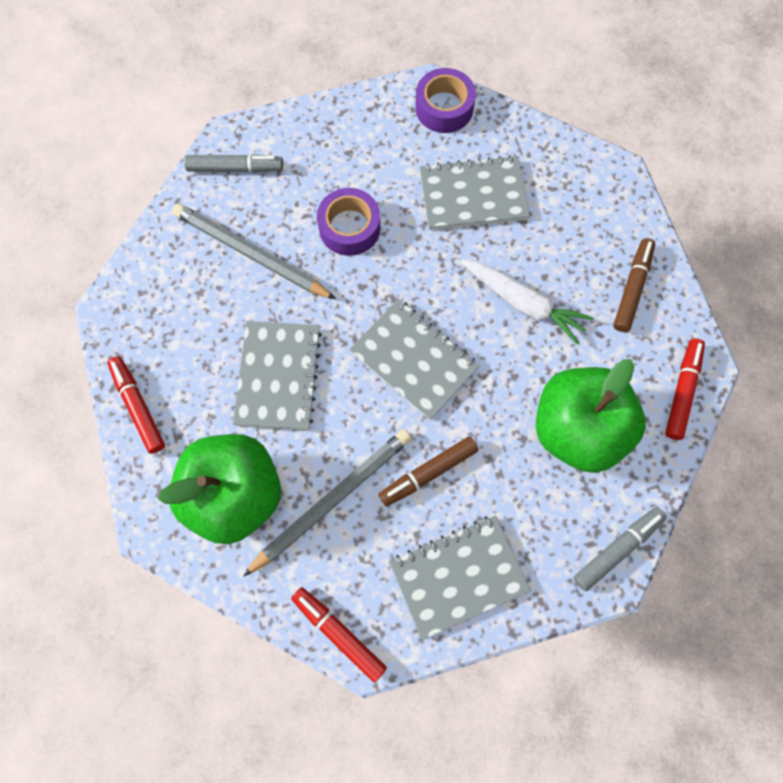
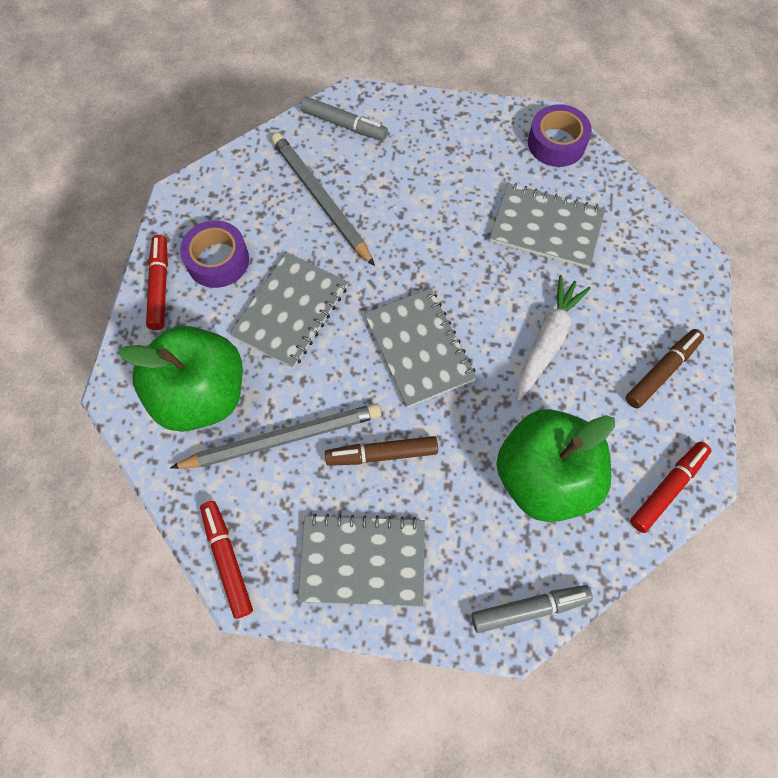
camera: 25 degrees right, 5 degrees down
purple tape [317,188,380,256] -> purple tape moved to [180,220,249,288]
white carrot [460,260,593,344] -> white carrot turned 120 degrees counterclockwise [517,275,591,401]

